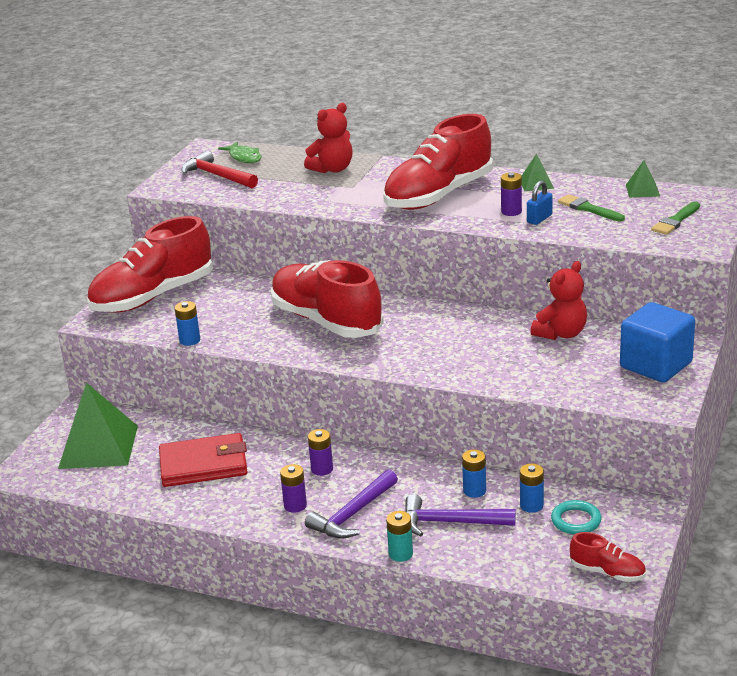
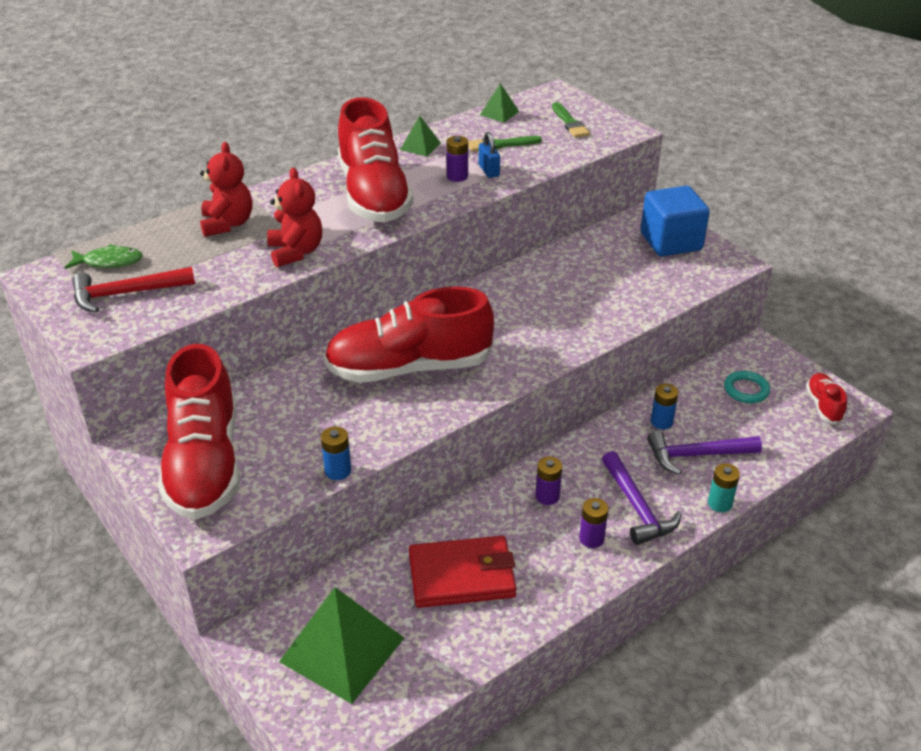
camera: 60 degrees left, 10 degrees up
red wallet [159,433,248,487] -> red wallet turned 60 degrees clockwise [409,536,516,608]
purple hammer [405,494,516,537] -> purple hammer turned 45 degrees clockwise [647,431,762,475]
blue battery [520,464,544,513] -> none
red teddy bear [530,261,587,340] -> red teddy bear moved to [267,168,322,267]
red shoe [570,532,646,582] -> red shoe turned 60 degrees counterclockwise [806,373,847,424]

